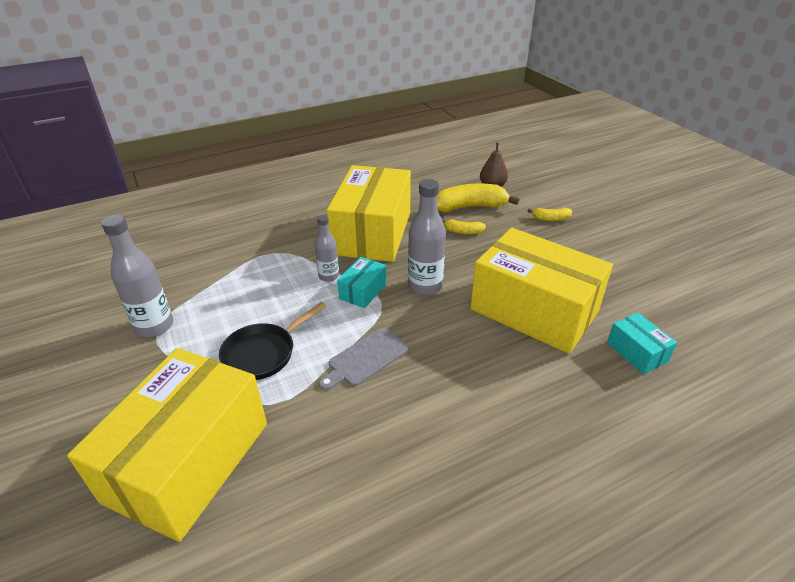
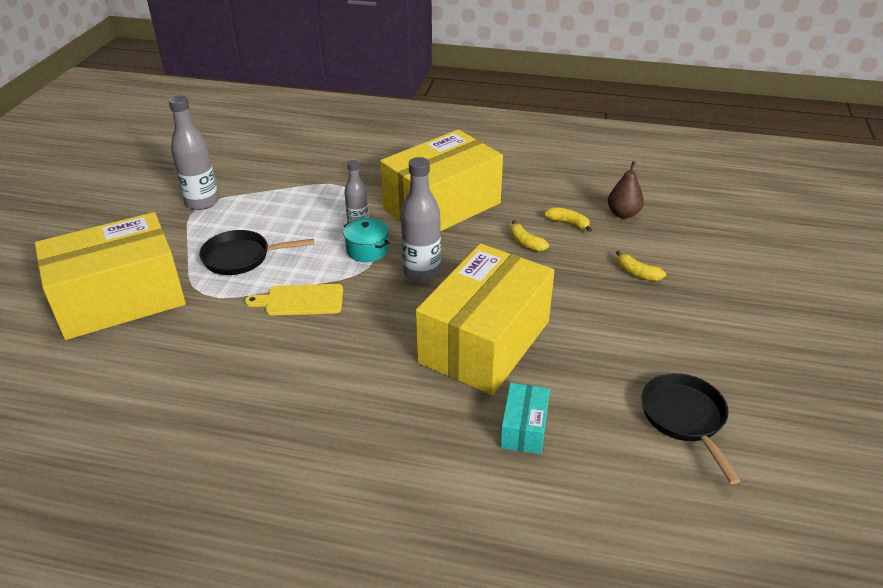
camera: 40 degrees right, 0 degrees up
grey cutting board [319,328,409,390] -> yellow cutting board [245,284,343,315]
turquoise box [337,257,387,308] -> turquoise pot [343,218,390,262]
yellow banana [437,184,520,212] -> yellow banana [544,207,592,232], size x0.50
yellow box [470,228,613,354] -> yellow box turned 45 degrees clockwise [416,244,555,395]
none -> black pan [641,373,741,484]

